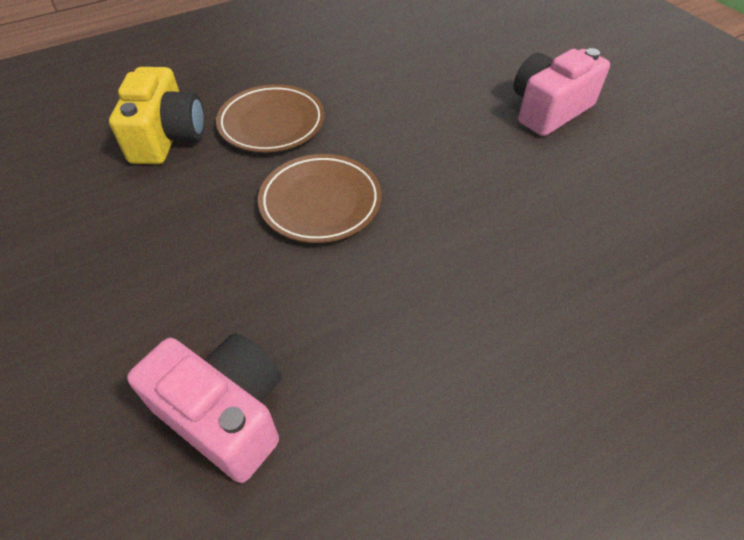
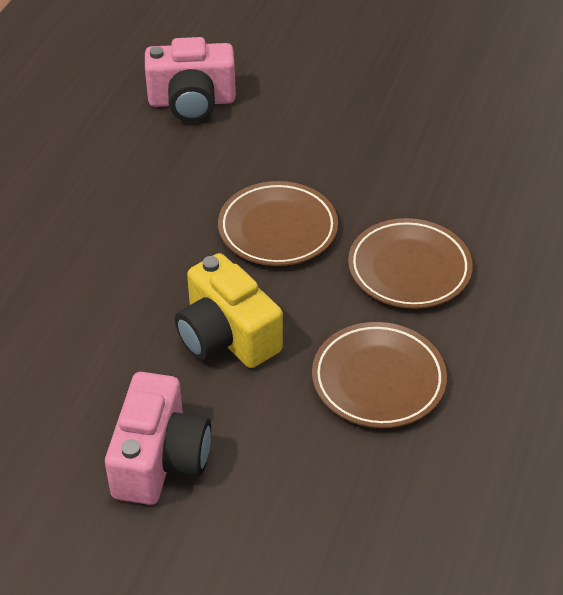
camera: 140 degrees right, 5 degrees down
yellow camera [109,67,205,164] -> yellow camera moved to [175,253,283,368]
none -> brown plate [312,322,447,428]

